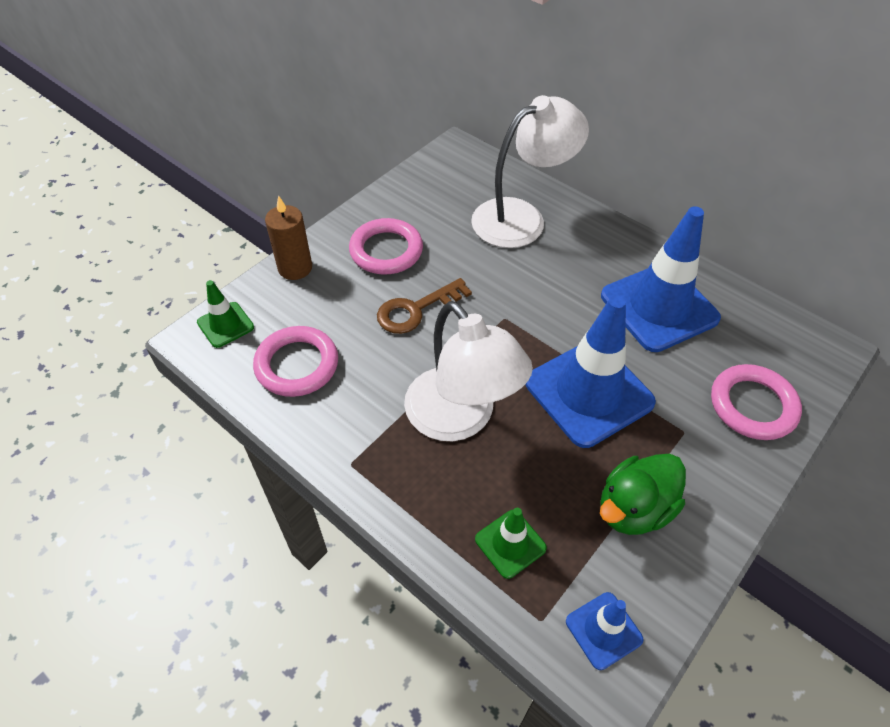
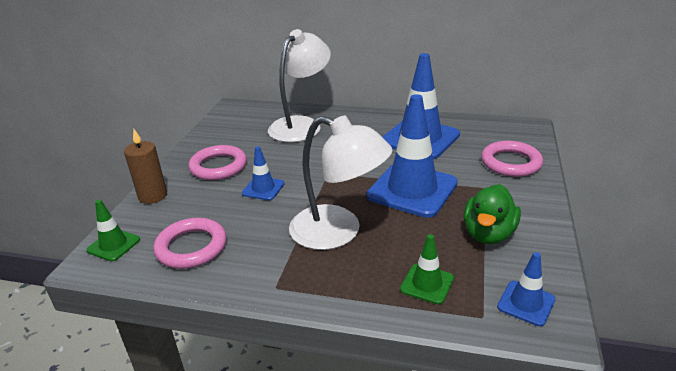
camera: 25 degrees left, 20 degrees down
brown key [377,278,472,334] -> blue traffic cone [242,146,285,200]

